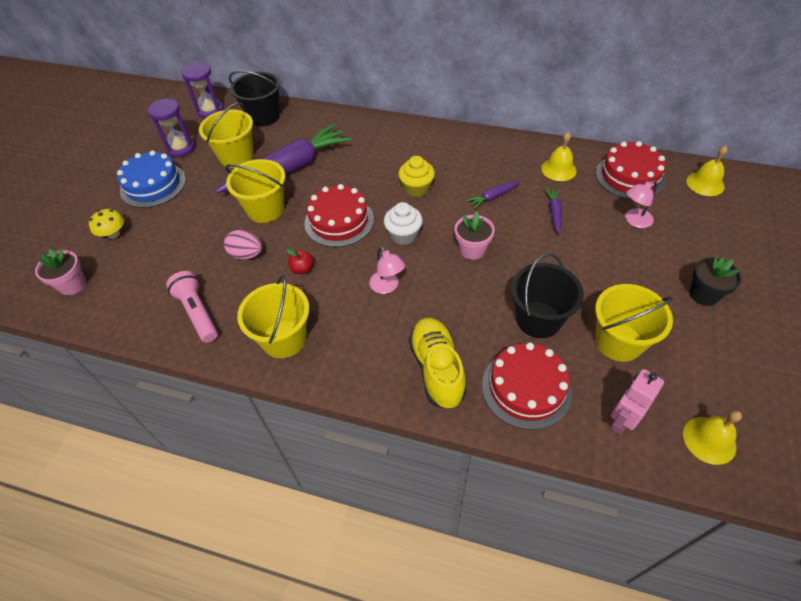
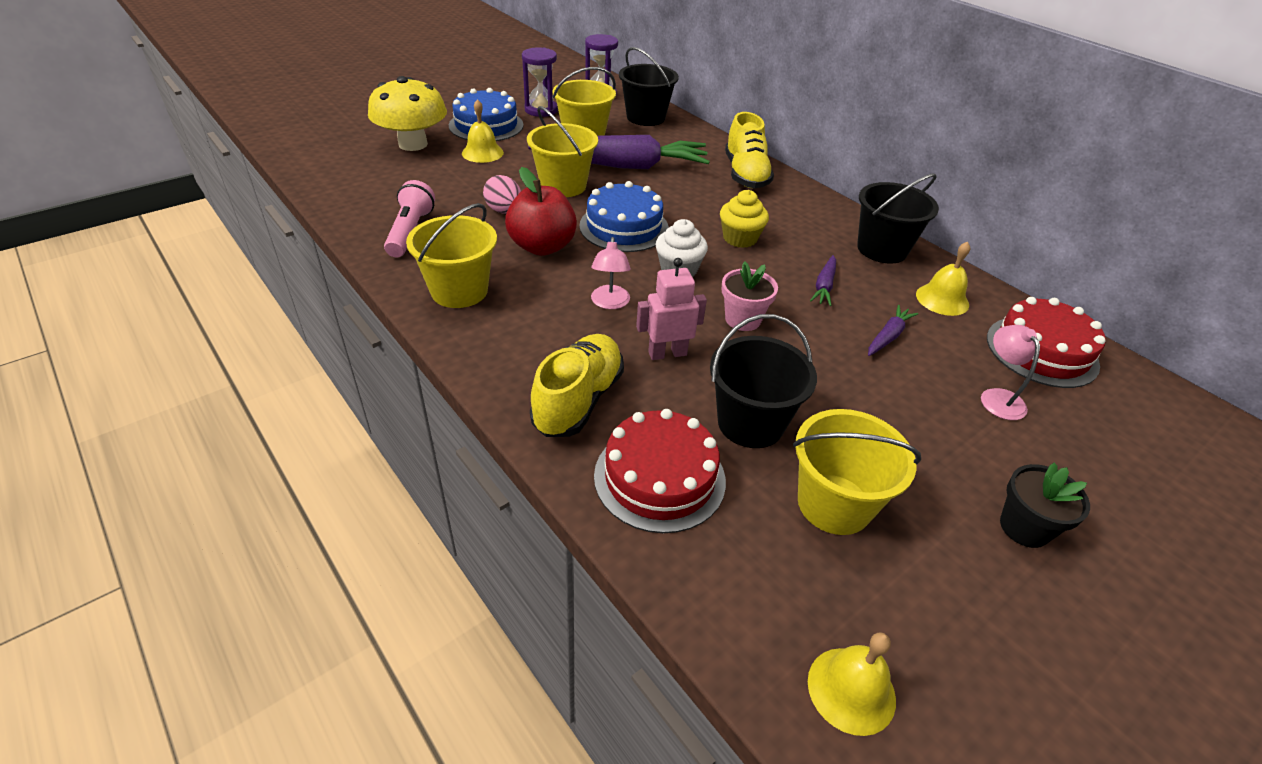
camera: 30 degrees right, 10 degrees down
pink flower pot [35,249,86,295] -> none
yellow mushroom [89,209,124,239] -> yellow mushroom [368,76,447,151], size x2.05
red apple [287,249,314,274] -> red apple [505,167,577,256], size x2.19
red cake [304,184,374,247] -> blue cake [579,181,669,252]
purple carrot [466,181,521,209] -> purple carrot turned 75 degrees counterclockwise [810,255,836,306]
pink robot [611,369,664,435] -> pink robot moved to [636,258,707,360]
pink lamp [625,180,657,228] -> pink lamp turned 75 degrees clockwise [981,325,1040,420]
yellow bell [686,145,728,196] -> yellow bell moved to [462,99,504,163]
none -> yellow shoe [725,112,774,188]
none -> black bucket [857,173,939,264]

